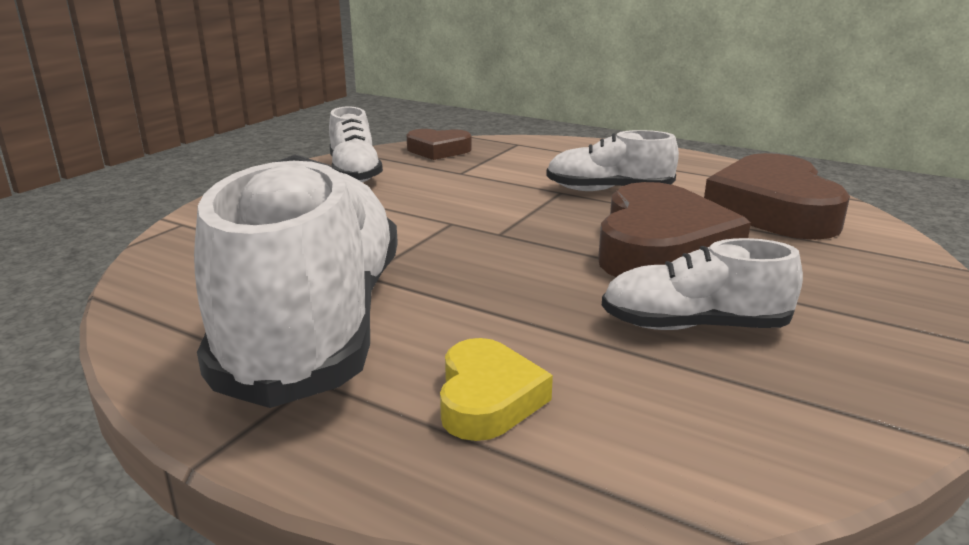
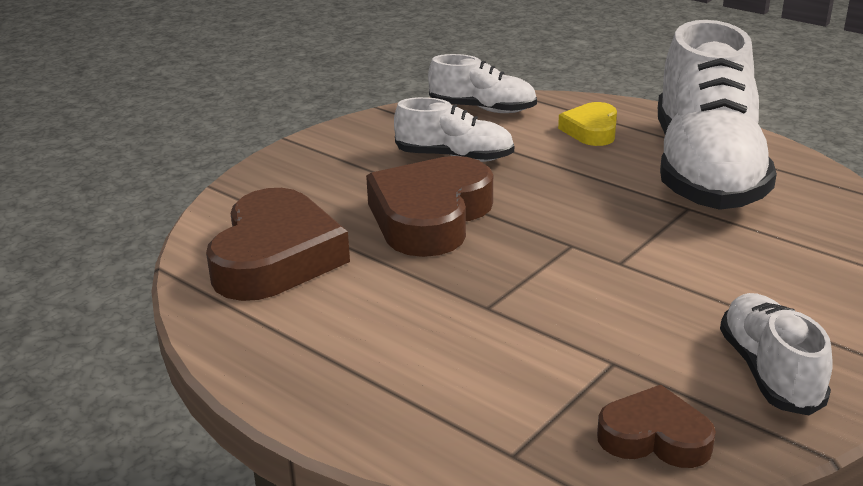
camera: 170 degrees left, 5 degrees up
white shoe [546,130,679,191] -> white shoe moved to [428,54,537,113]

